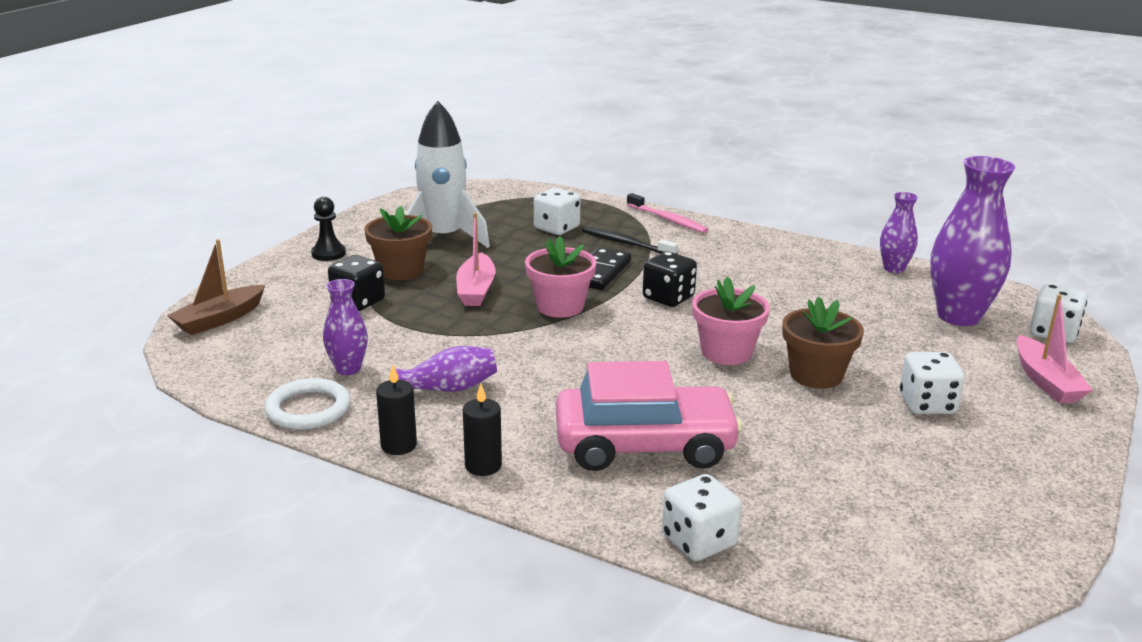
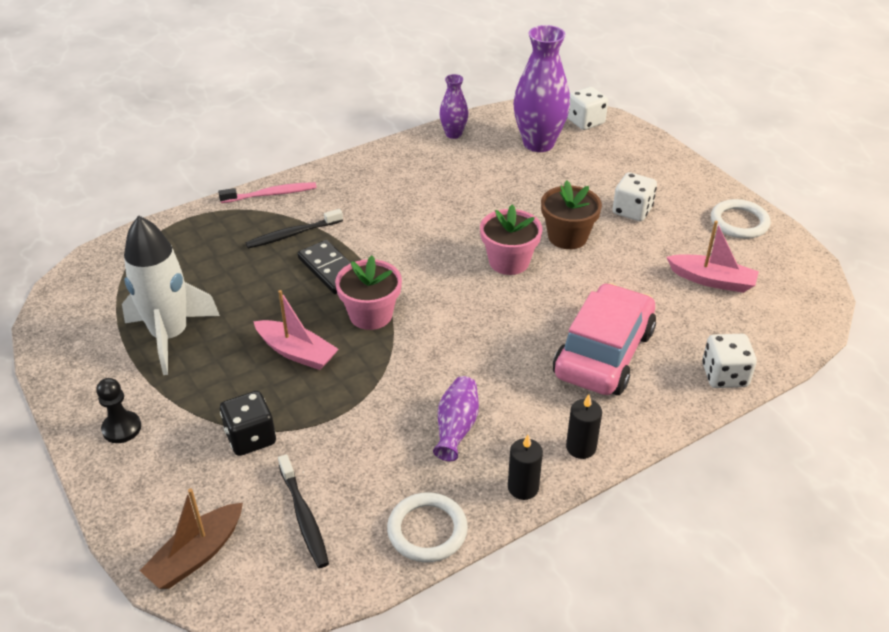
camera: 60 degrees left, 15 degrees up
brown boat [167,239,265,335] -> brown boat turned 60 degrees clockwise [139,488,243,589]
purple vase [323,279,368,375] -> none
brown flower pot [364,206,432,280] -> none
white dice [534,188,580,235] -> none
black dice [643,251,697,307] -> none
pink boat [1017,294,1093,403] -> pink boat moved to [666,221,759,293]
none -> black toothbrush [278,454,329,568]
none -> white ring [711,199,771,239]

